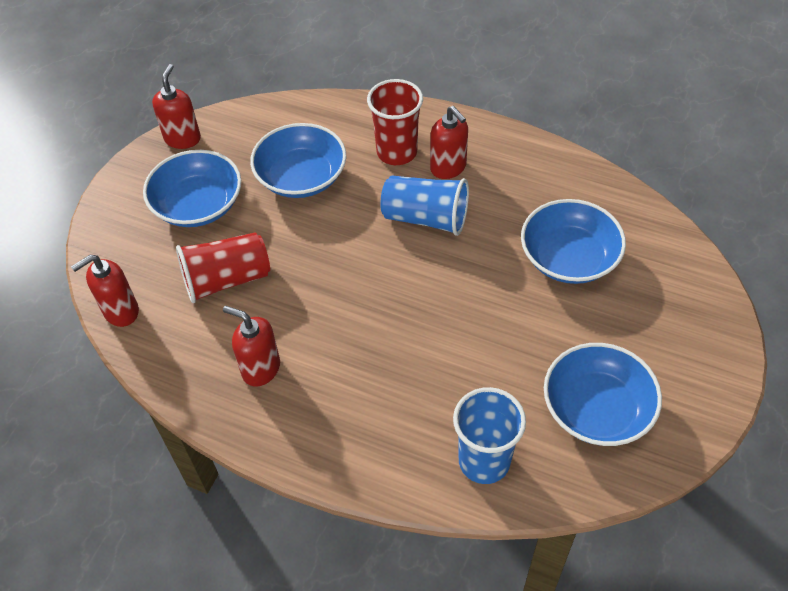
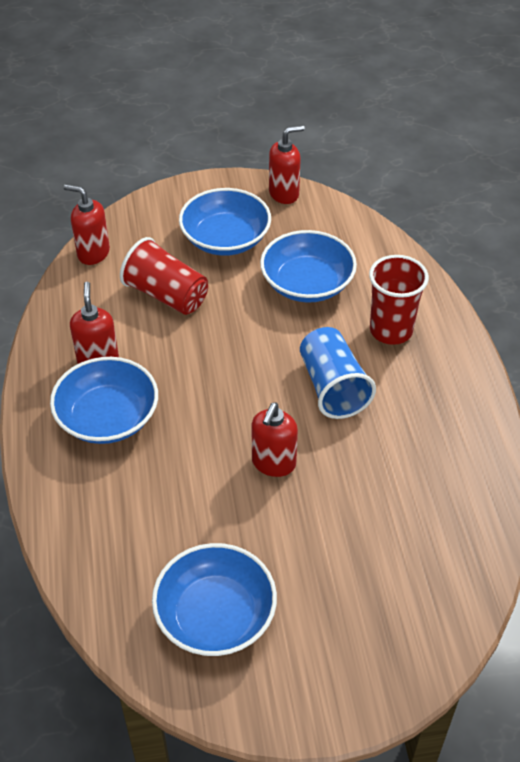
camera: 55 degrees right, 5 degrees down
red soap dispenser [430,106,468,179] -> red soap dispenser moved to [251,403,298,477]
blue cup [453,387,526,484] -> none
blue bowl [521,199,626,284] -> blue bowl moved to [50,357,158,444]

